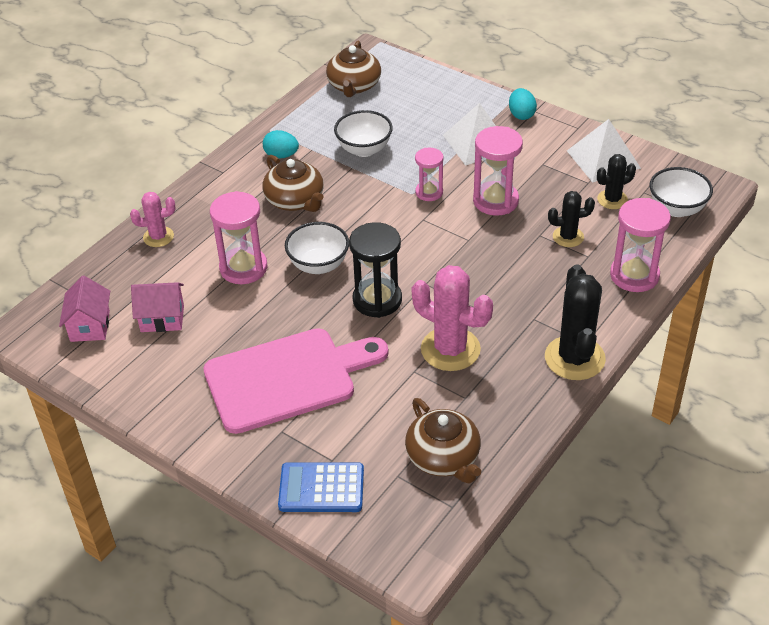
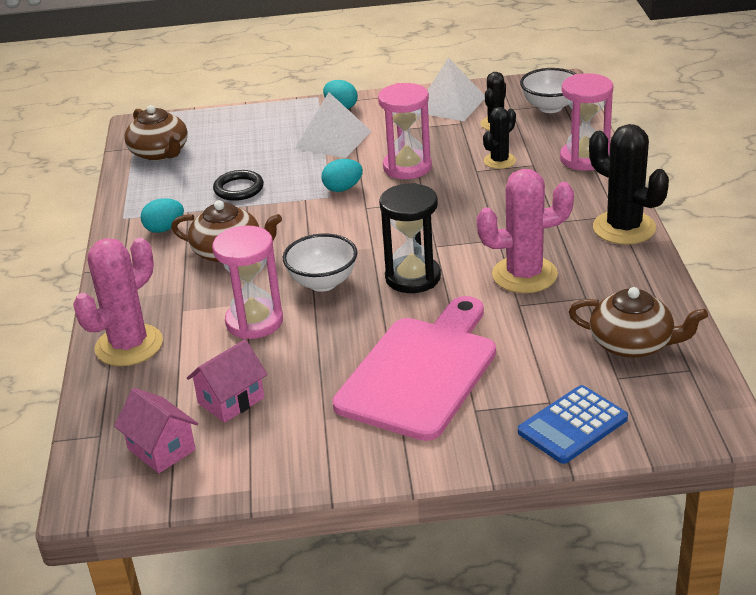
camera: 40 degrees left, 10 degrees down
pink cactus [130,192,176,247] -> pink cactus [73,238,163,366], size x1.75
white bowl [334,110,393,157] -> black ring [213,170,264,201]
pink hourglass [415,148,443,201] -> turquoise egg [321,159,363,192]

